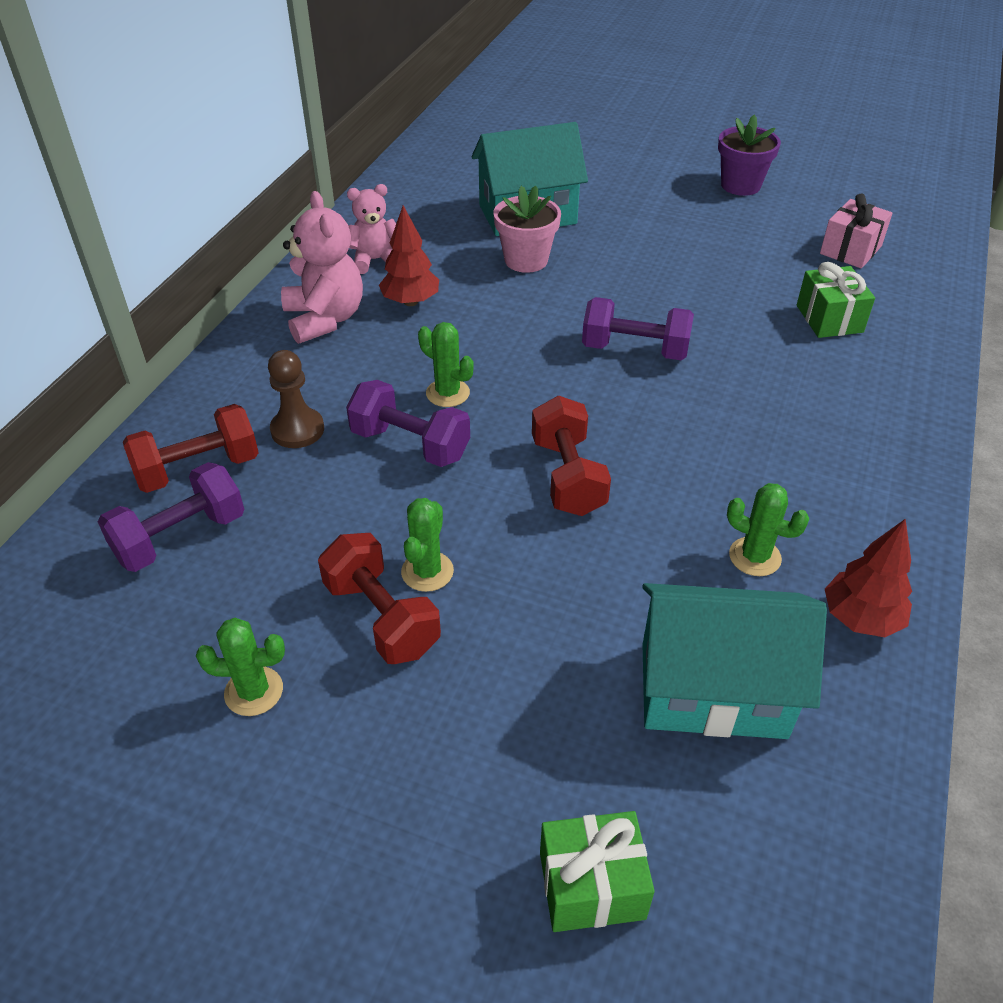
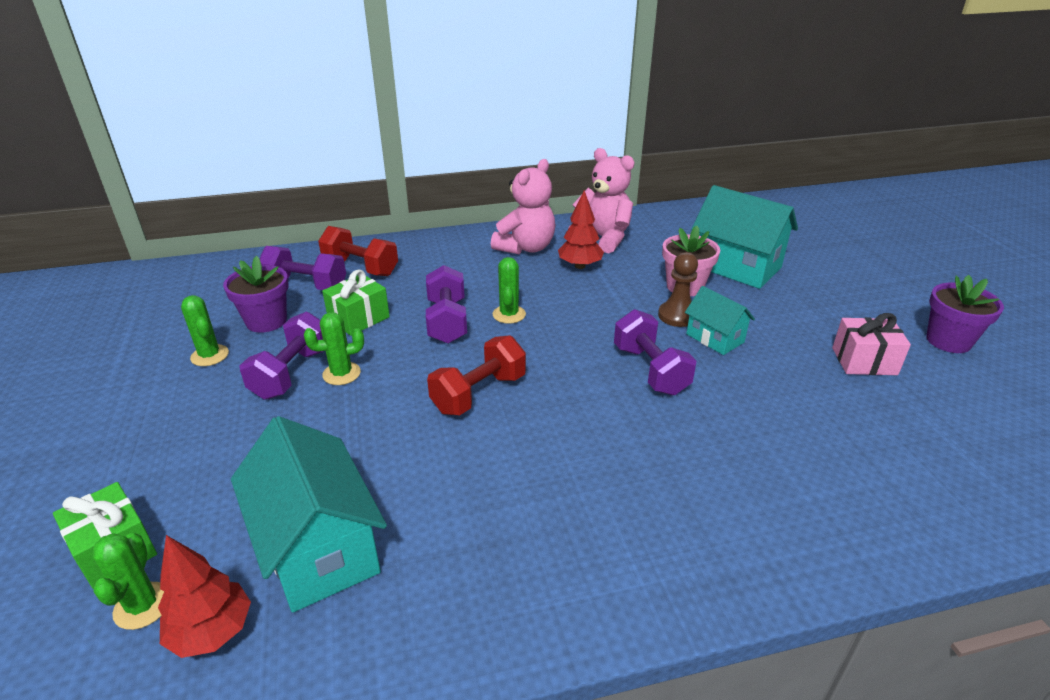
camera: 55 degrees right, 10 degrees down
brown pawn [268,350,324,448] -> brown pawn moved to [658,252,698,327]
red dumbbell [318,533,441,664] -> purple dumbbell [240,312,324,400]
pink teddy bear [347,184,396,274] -> pink teddy bear [568,148,634,253], size x1.51
green cactus [727,483,809,576] -> green cactus moved to [93,533,164,630]
green gift [797,262,875,338] -> green gift moved to [322,269,390,336]
pink gift [820,194,892,268] -> pink gift moved to [832,313,911,375]
red tree [825,519,912,637] -> red tree moved to [158,535,251,658]
none -> purple flower pot [223,256,289,333]
none -> turquoise house [685,286,755,355]

